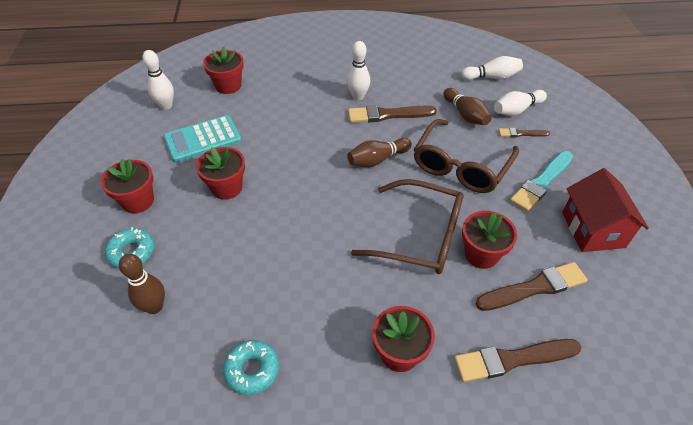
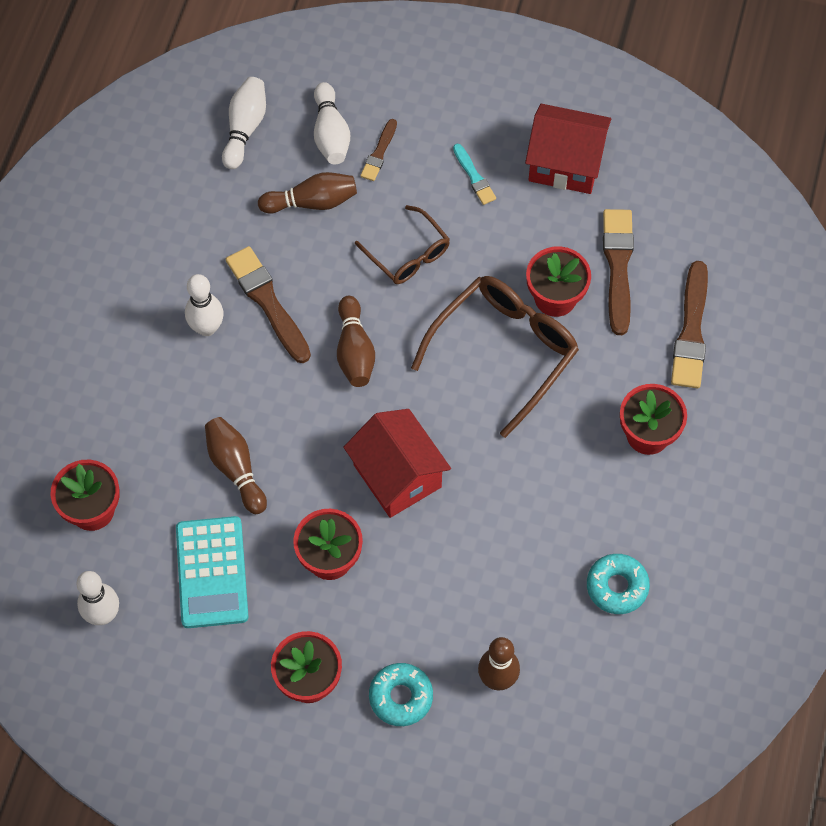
camera: 70 degrees left, 15 degrees up
brown brush [348,105,437,123] -> brown brush turned 135 degrees clockwise [226,246,311,363]
brown glasses [413,119,519,193] -> brown glasses [355,205,450,284], size x0.59
turquoise brush [510,151,573,212] -> turquoise brush [453,144,496,205], size x0.55
none -> brown bowling pin [205,417,267,514]
none -> red house [343,409,451,518]

